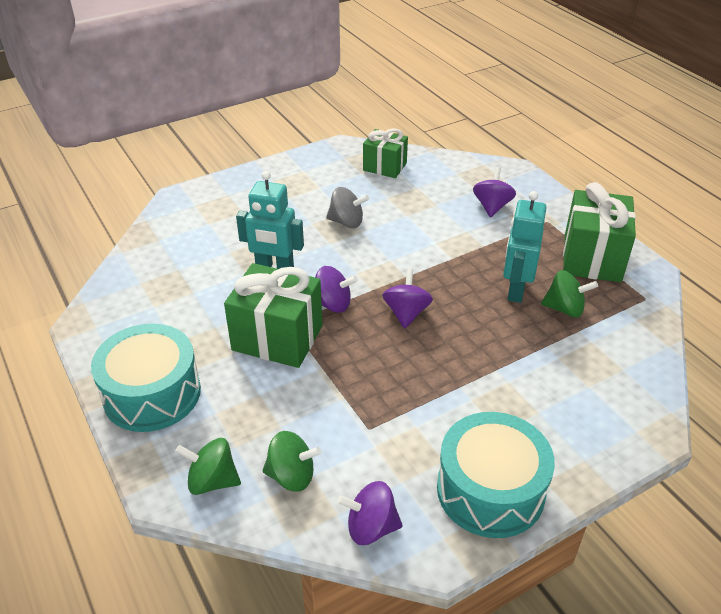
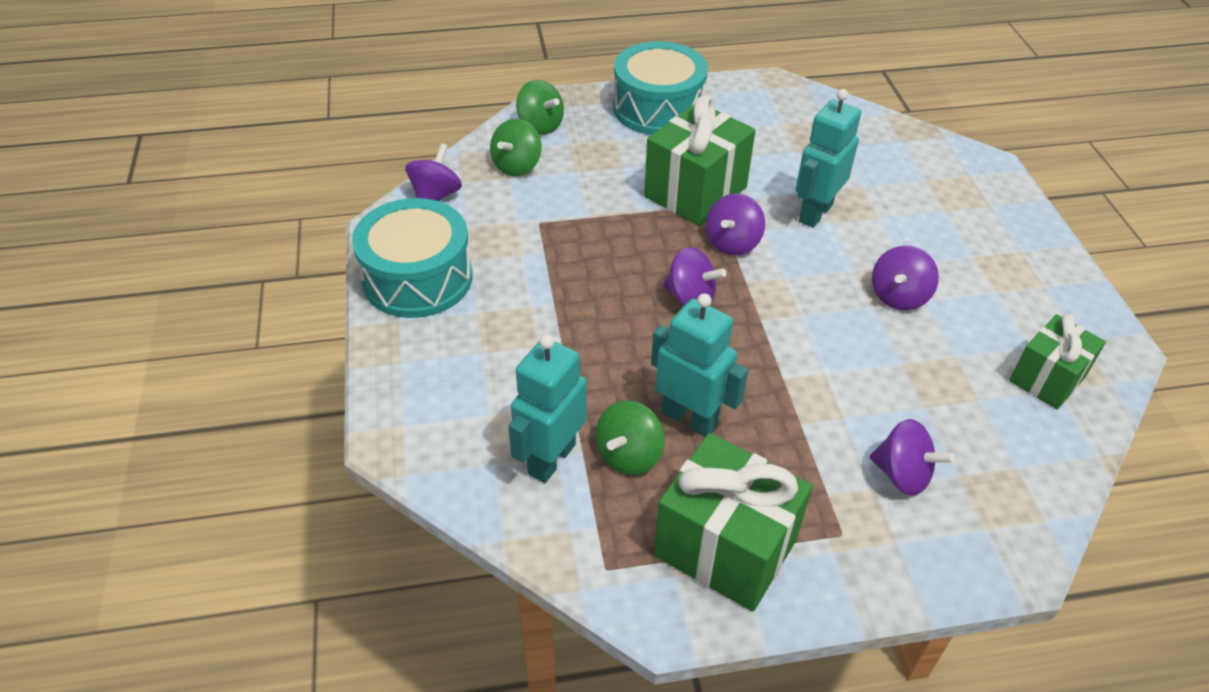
camera: 110 degrees right, 5 degrees up
green spinning top [175,438,241,495] -> green spinning top turned 105 degrees clockwise [516,80,564,135]
grey spinning top [326,187,369,228] -> purple spinning top [872,246,939,310]
none -> turquoise robot [508,334,587,483]

